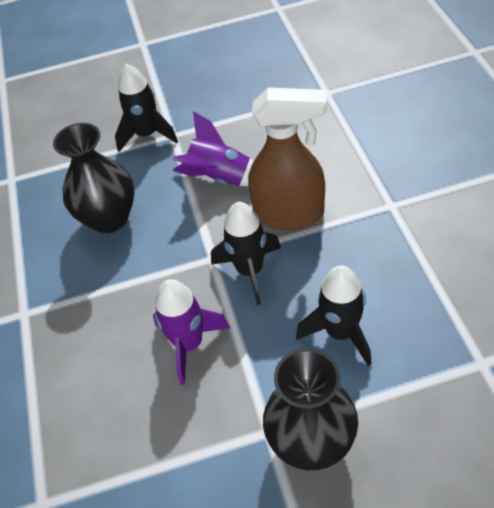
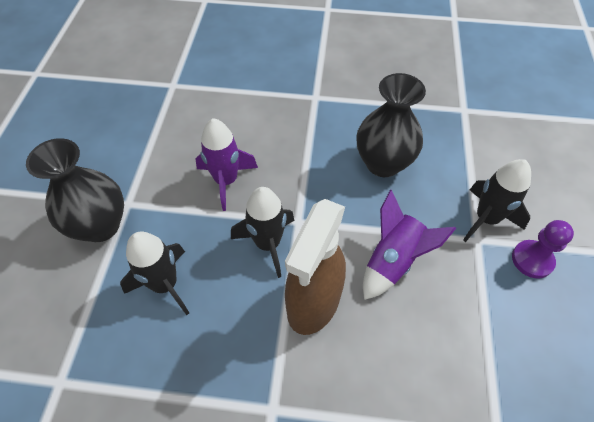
camera: 105 degrees right, 5 degrees up
none -> purple pawn [512,220,574,279]

